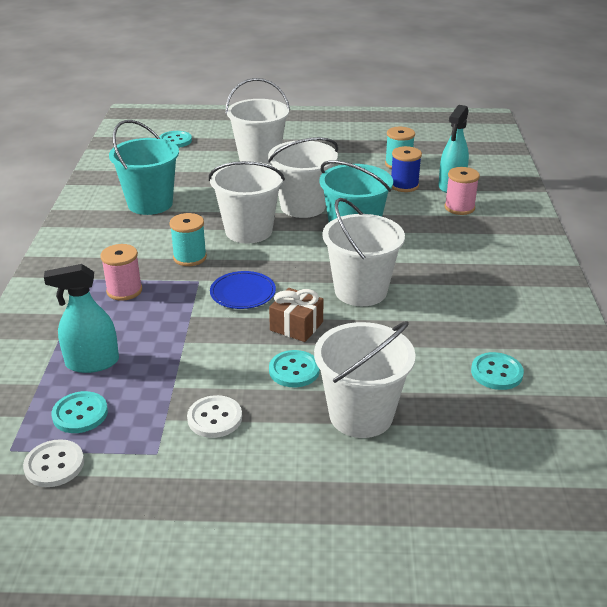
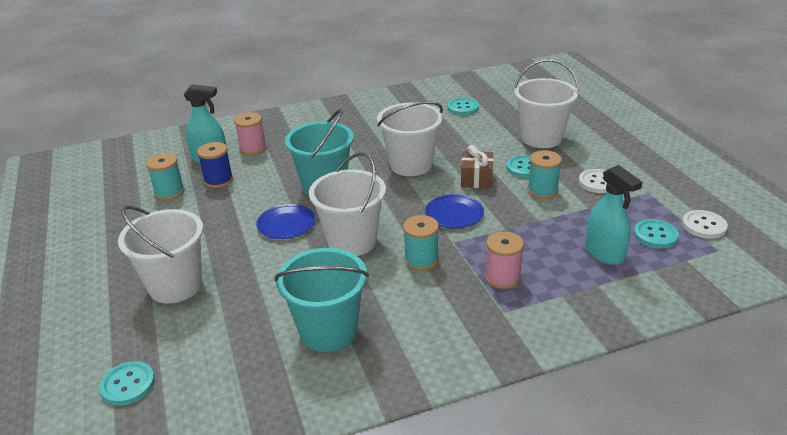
camera: 110 degrees left, 0 degrees up
white bucket [268,137,338,218] -> blue plate [256,204,316,239]
none -> turquoise spool [527,150,562,199]

